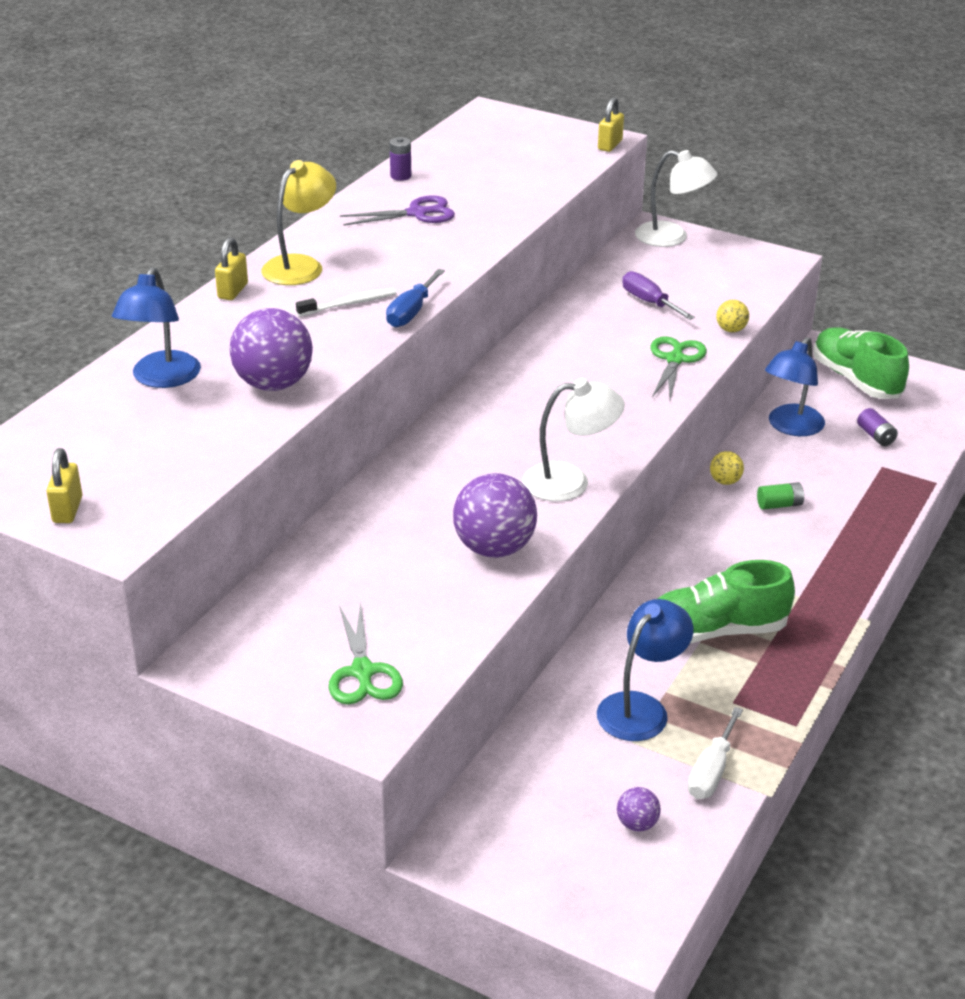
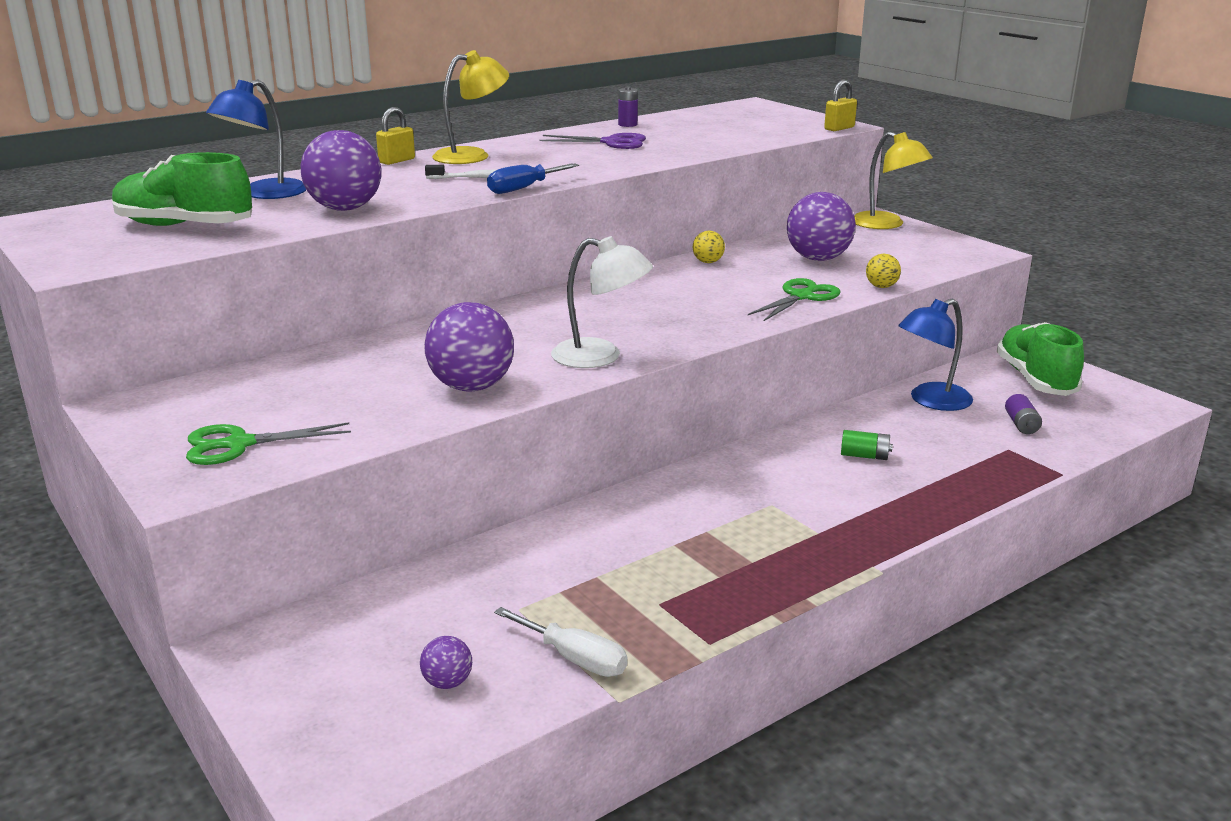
camera: 25 degrees right, 10 degrees down
yellow padlock [46,448,82,523] -> none
green scissors [329,602,403,705] -> green scissors turned 60 degrees clockwise [186,422,351,465]
blue lamp [597,599,693,741] -> none
purple screwdriver [622,271,695,320] -> purple ball [787,192,856,261]
white lamp [635,150,718,247] -> yellow lamp [854,132,933,229]
green shoe [658,560,795,643] -> green shoe moved to [112,152,252,226]
white screwdriver [688,707,743,799] -> white screwdriver turned 105 degrees counterclockwise [494,607,627,677]
yellow ball [710,451,744,485] -> yellow ball moved to [693,231,725,263]

